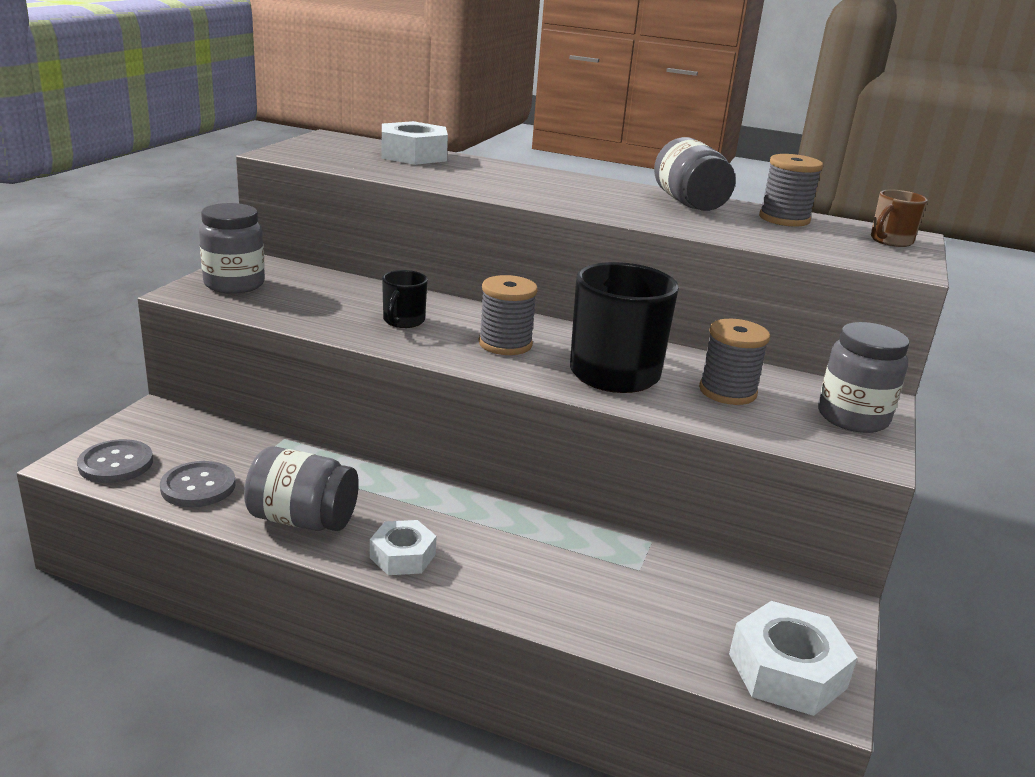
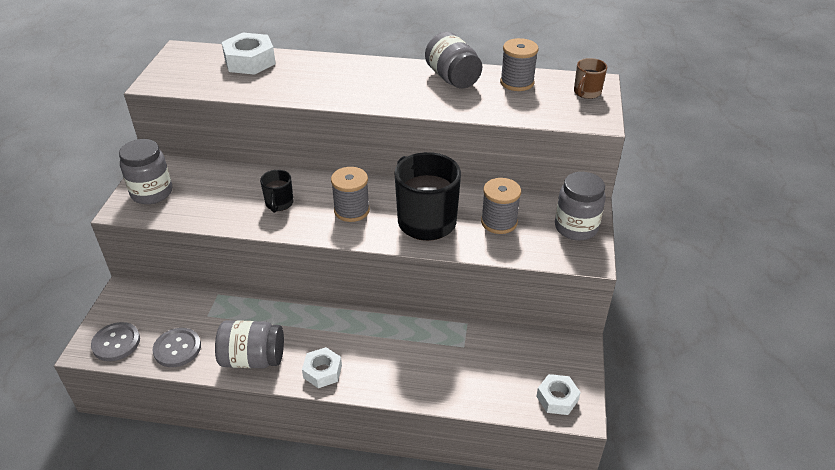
camera: 10 degrees left, 15 degrees up
white nut [729,601,858,716] -> white nut [536,374,581,415], size x0.63

